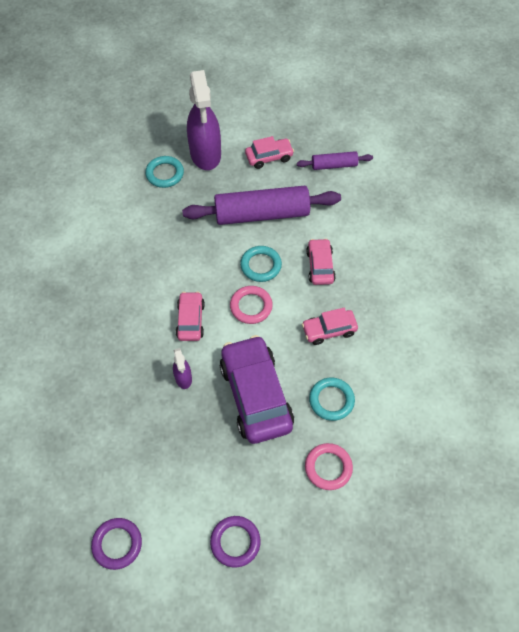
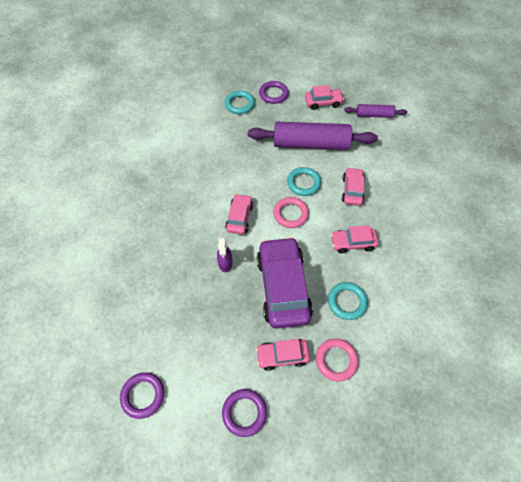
camera: 10 degrees right, 0 degrees up
purple spray bottle [187,70,221,170] -> purple ring [259,81,289,104]
none -> pink car [256,339,310,371]

